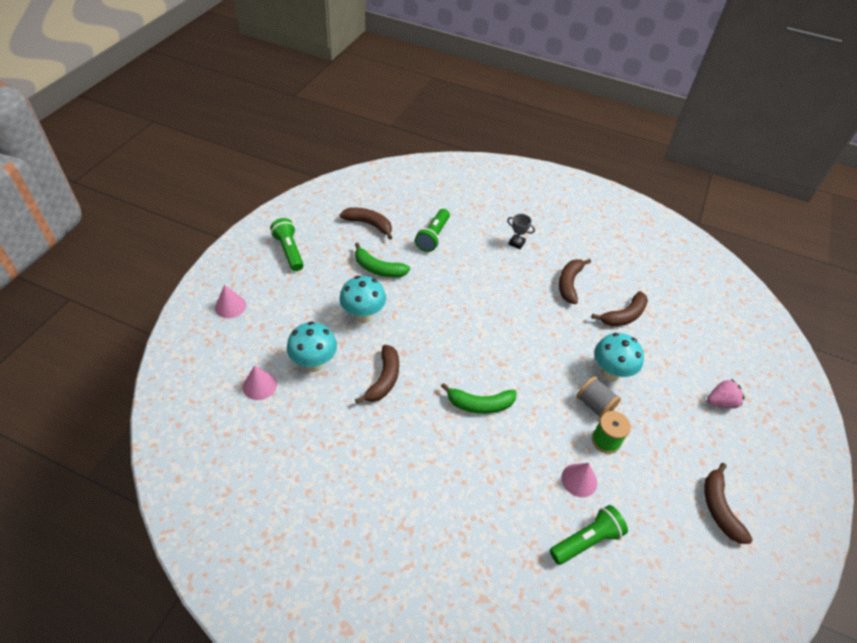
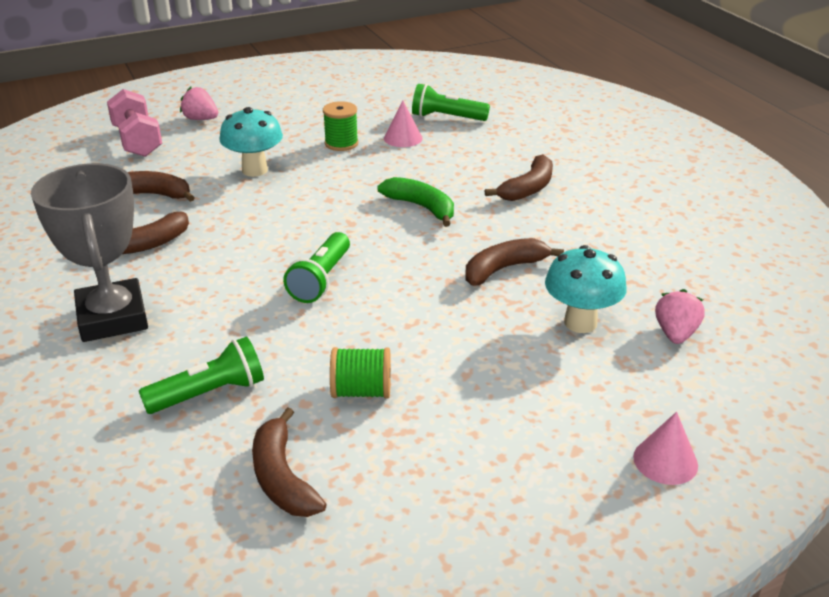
camera: 135 degrees left, 15 degrees down
pink cone [243,365,277,400] -> pink strawberry [655,289,705,344]
green flashlight [270,218,304,271] -> green flashlight moved to [283,232,350,303]
turquoise mushroom [340,276,386,323] -> none
green banana [355,243,410,278] -> green spool [330,347,391,398]
grey trophy [507,214,535,249] -> grey trophy [31,163,148,342], size x2.49
grey spool [577,376,621,418] -> none
brown banana [704,463,753,544] -> brown banana moved to [485,154,553,201]
none -> pink dumbbell [107,89,162,157]

